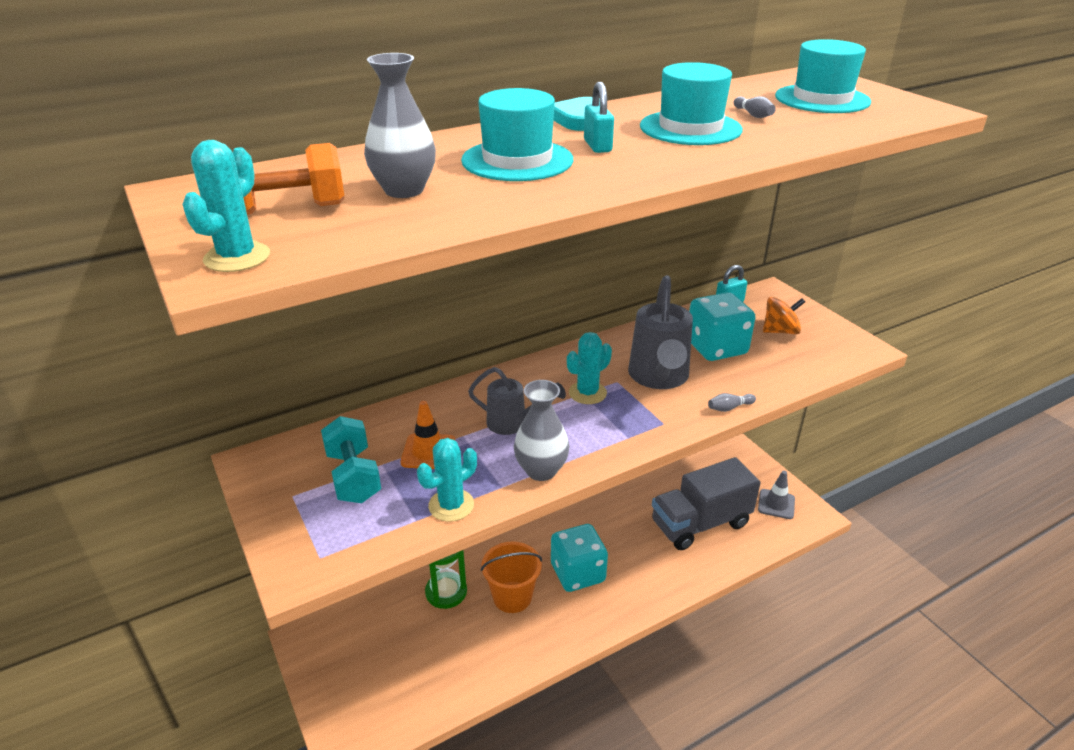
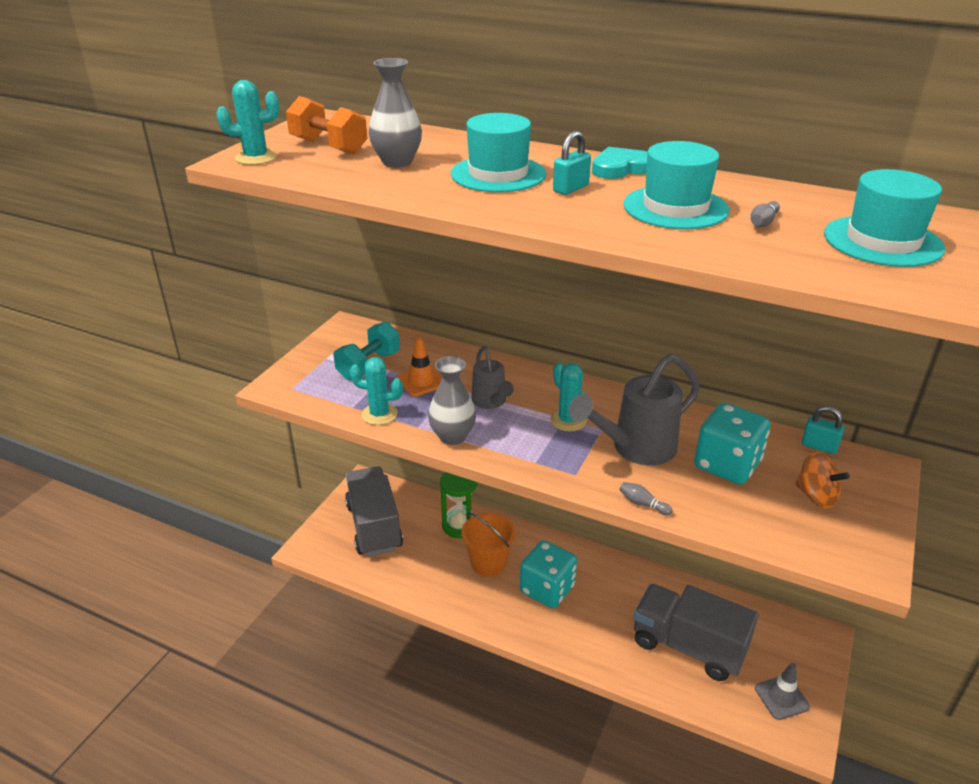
camera: 55 degrees right, 0 degrees up
turquoise cactus [567,332,612,404] -> turquoise cactus turned 45 degrees clockwise [550,362,587,431]
none -> grey truck [345,466,403,556]

